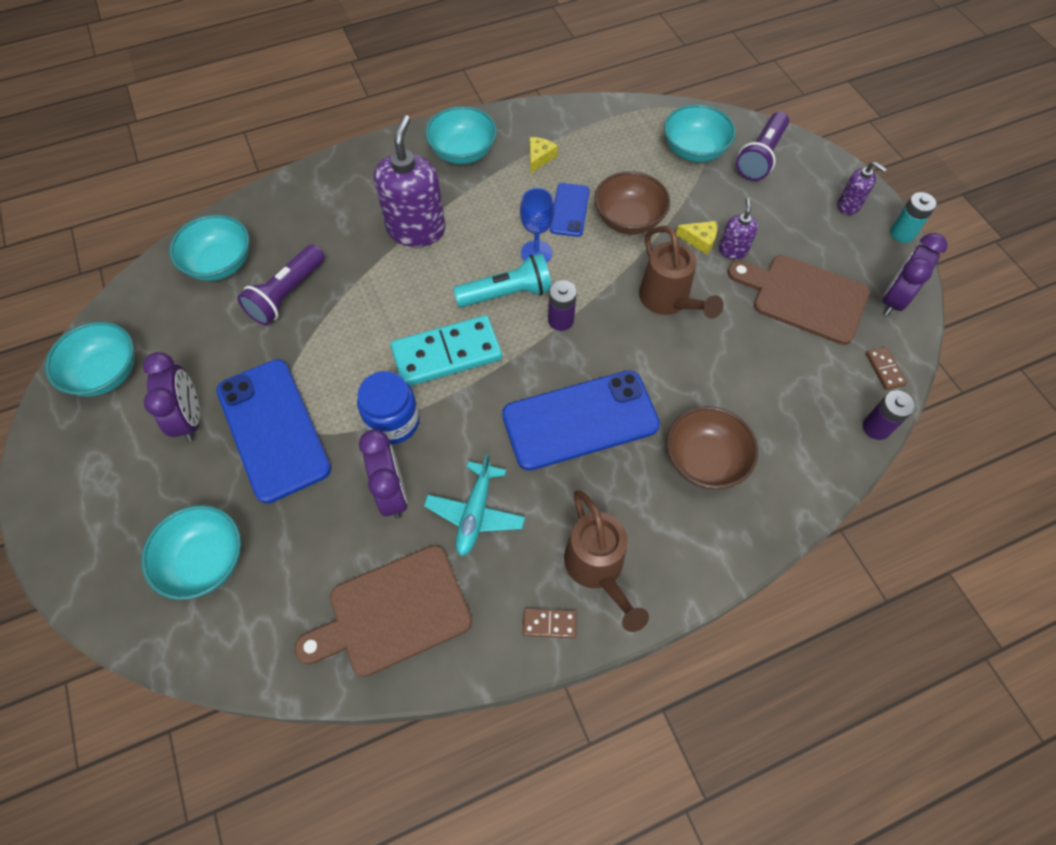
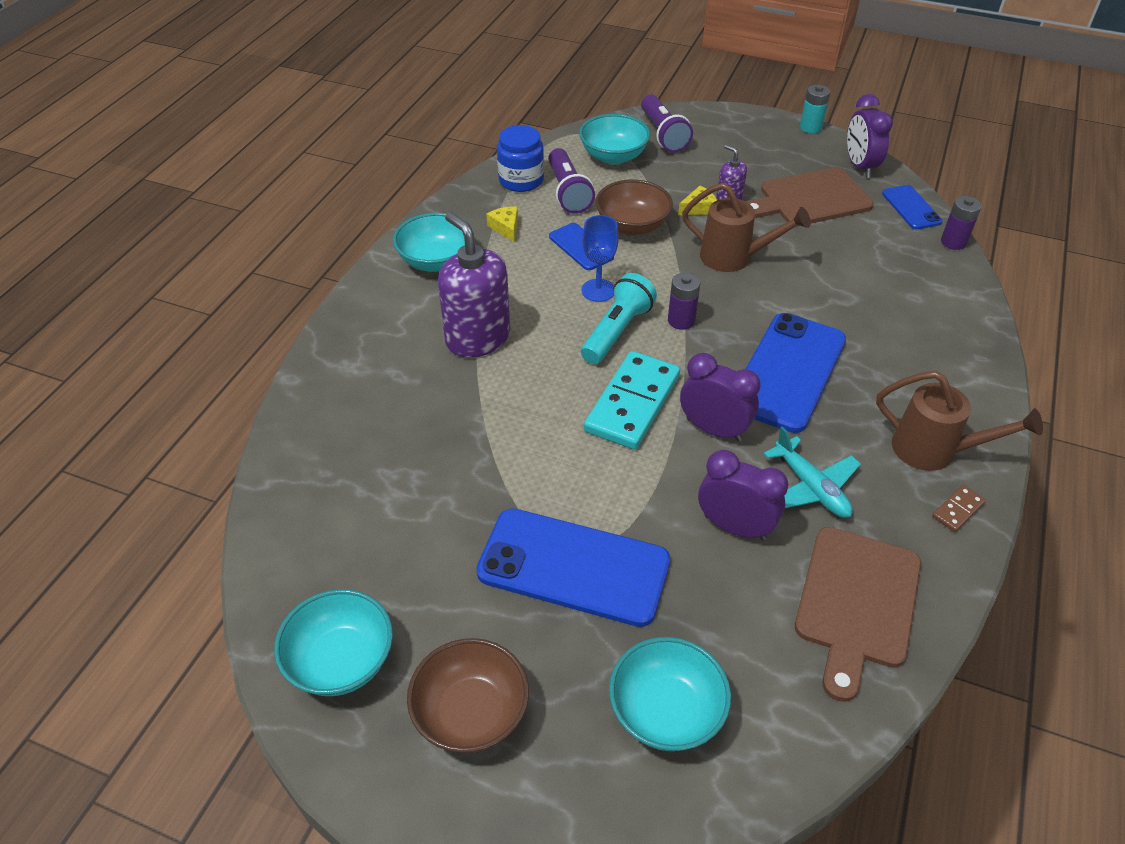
camera: 45 degrees left, 15 degrees down
purple clock [143,352,200,442] -> purple clock moved to [680,353,761,441]
turquoise bowl [169,215,249,281] -> none
purple flashlight [237,244,325,325] -> purple flashlight moved to [548,148,595,214]
blue jar [357,371,420,444] -> blue jar moved to [497,125,544,192]
brown bowl [667,406,758,489] -> brown bowl moved to [407,638,529,753]
purple soap dispenser [837,162,886,215] -> none
brown domino [866,347,907,390] -> blue phone [882,185,942,229]

